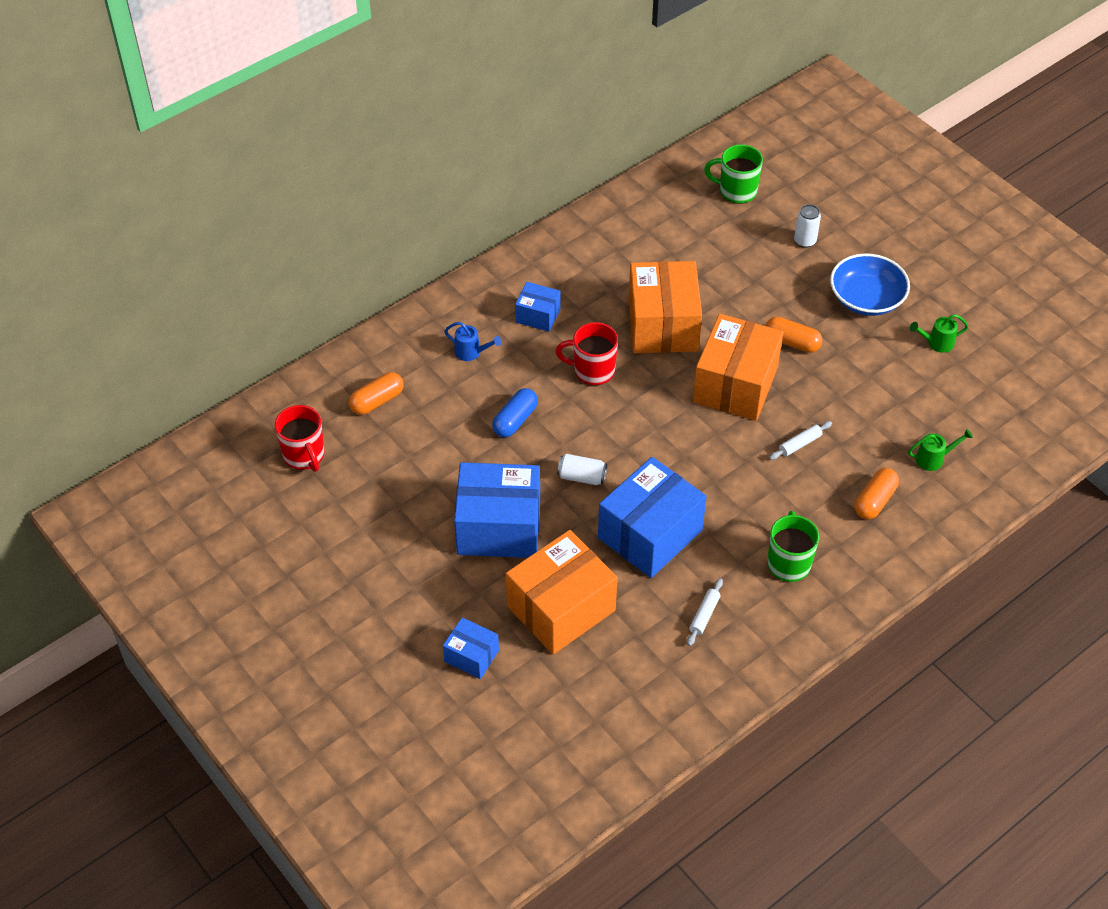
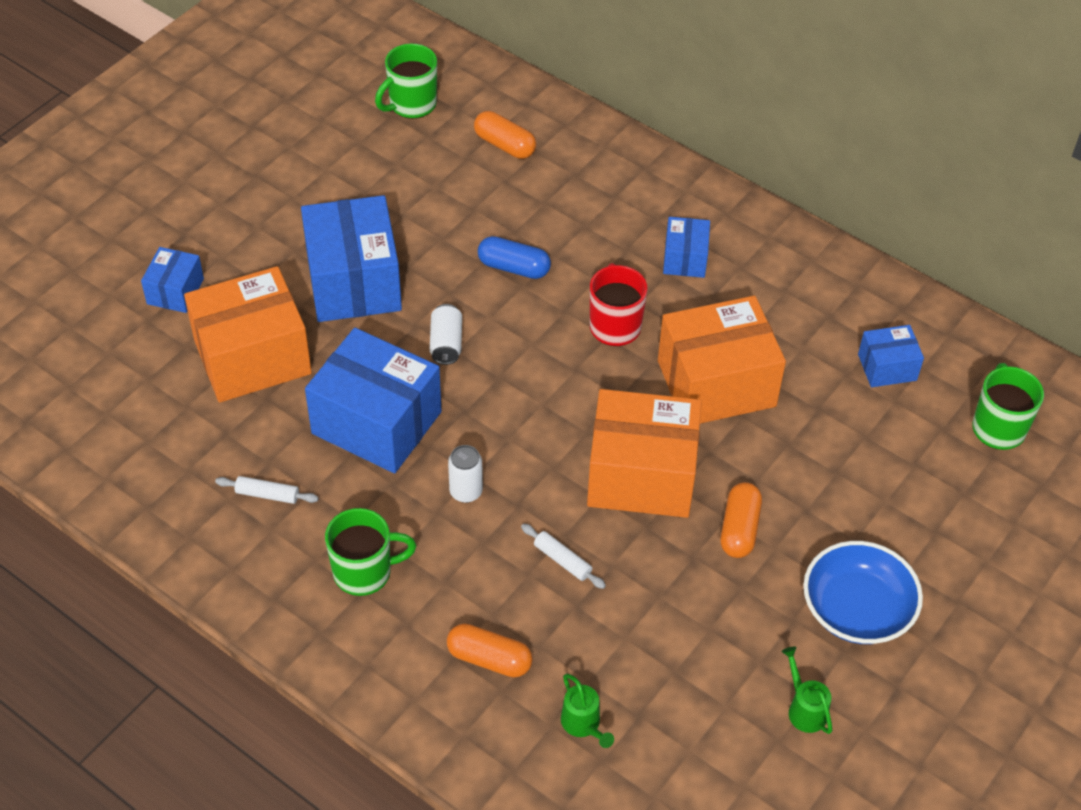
camera: 75 degrees right, 0 degrees up
red mug [275,405,325,472] -> green mug [375,44,437,119]
blue watering can [444,322,502,361] -> none
orange box [506,530,617,654] -> orange box turned 60 degrees counterclockwise [184,266,312,403]
white can [794,204,821,248] -> white can moved to [448,445,483,503]
none -> blue box [858,325,924,387]

